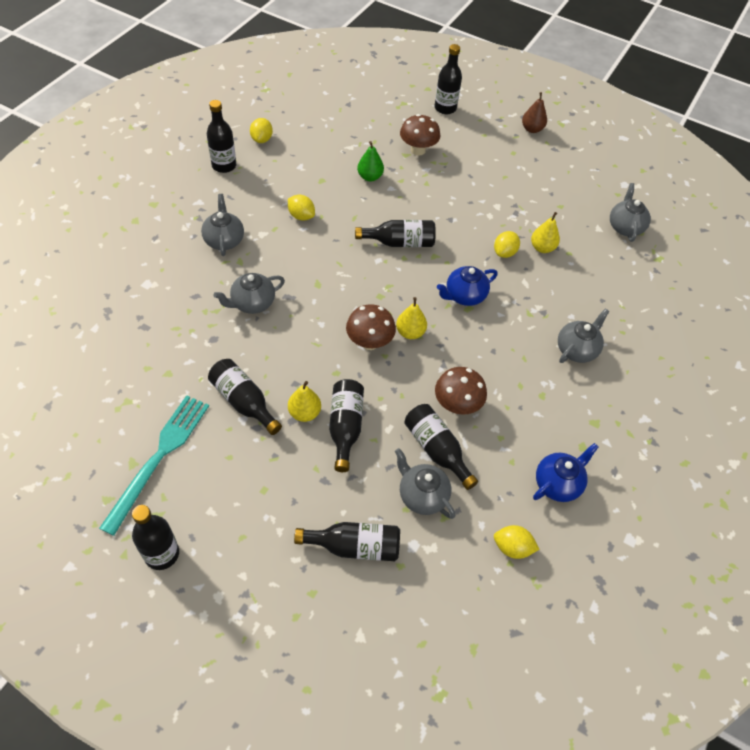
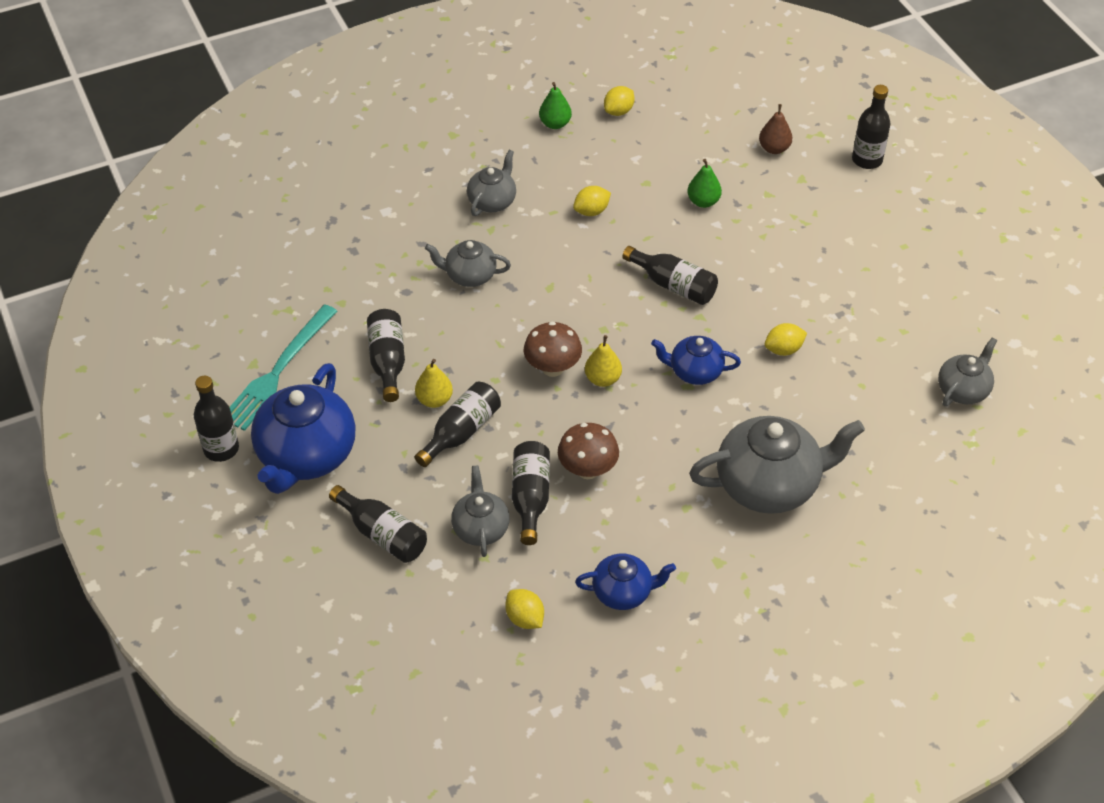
camera: 40 degrees right, 5 degrees down
turquoise fork [99,395,209,536] -> turquoise fork turned 150 degrees clockwise [230,304,337,431]
black bottle [207,100,236,173] -> green pear [539,82,572,129]
yellow lemon [288,195,315,221] -> yellow lemon turned 75 degrees clockwise [573,186,611,216]
brown mushroom [400,114,440,156] -> none
brown pear [522,92,547,133] -> brown pear moved to [759,104,792,154]
yellow pear [531,212,560,253] -> none
grey teapot [558,308,609,363] -> grey teapot [689,416,865,514], size x1.83
none -> blue teapot [251,363,356,494]

